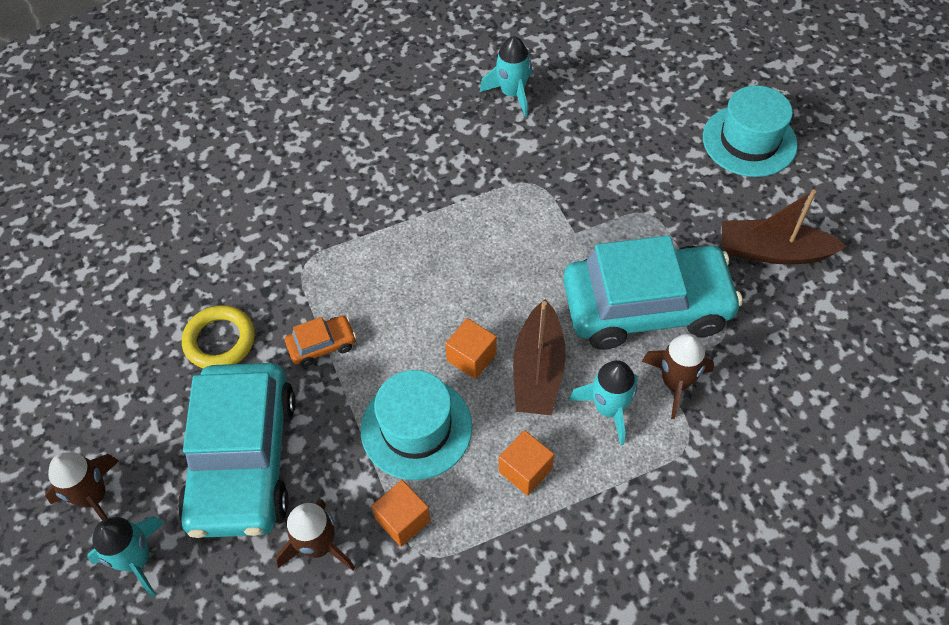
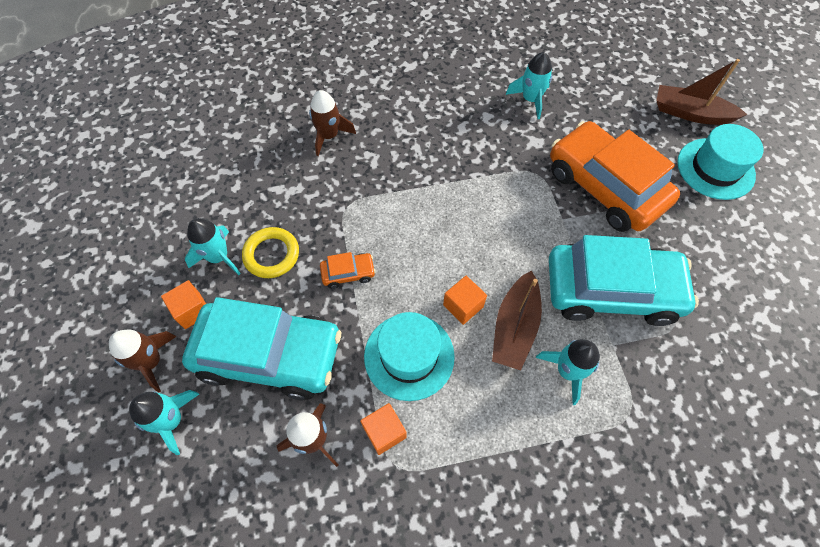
camera: 10 degrees right, 5 degrees up
turquoise car [178,363,295,538] -> turquoise car turned 90 degrees counterclockwise [182,297,341,400]
orange cube [499,430,554,496] -> orange cube moved to [161,280,206,329]
brown rocket [642,334,714,419] -> brown rocket moved to [309,90,356,156]
brown boat [722,190,847,265] -> brown boat moved to [656,59,747,125]
none -> turquoise rocket [185,218,241,275]
none -> orange car [550,121,680,232]

